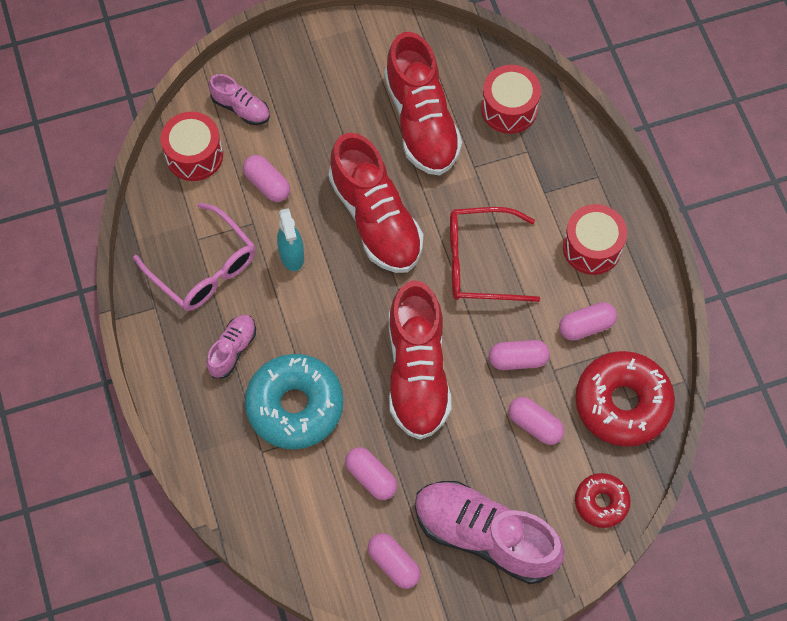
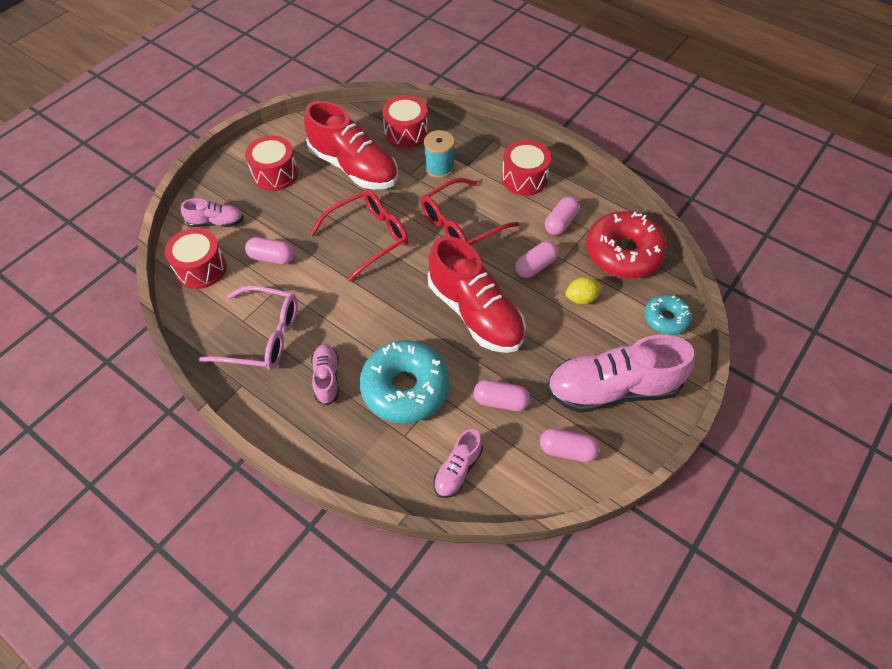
camera: 35 degrees left, 10 degrees down
turquoise spray bottle [277,208,304,271] -> none
red shoe [329,133,423,273] -> red glasses [310,189,408,282]
pink capsule [508,397,565,445] -> yellow lemon [565,277,603,305]
red donut [575,473,631,528] -> turquoise donut [644,294,692,335]
none -> red drum [245,135,298,191]
none -> turquoise spool [424,130,455,178]
none -> pink shoe [433,429,483,498]

